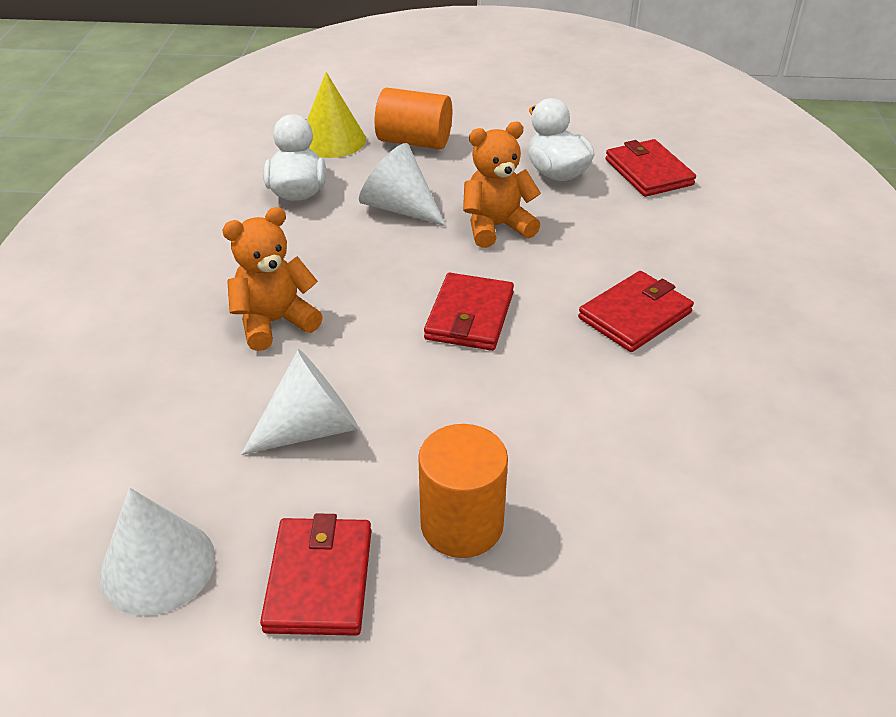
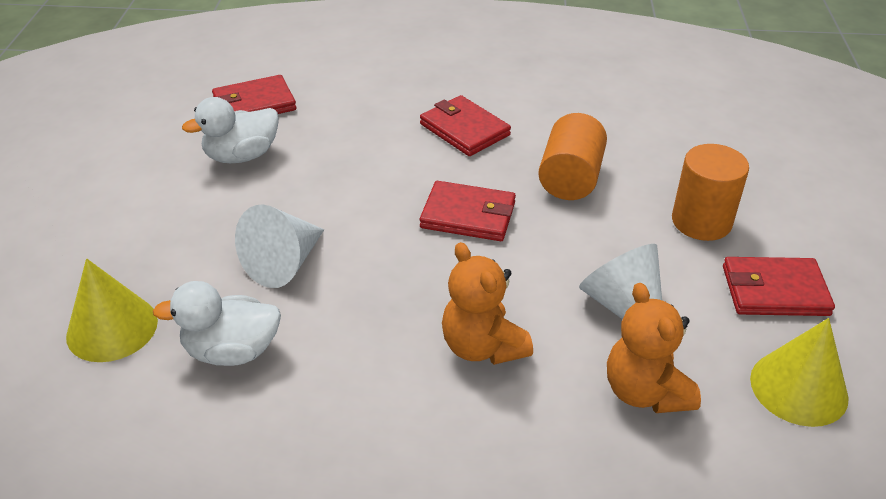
camera: 90 degrees left, 0 degrees up
white cone [100,488,215,616] -> yellow cone [750,318,849,427]
orange cylinder [375,88,452,149] -> orange cylinder moved to [538,113,607,200]
orange teddy bear [463,122,541,248] -> orange teddy bear moved to [607,283,701,413]

